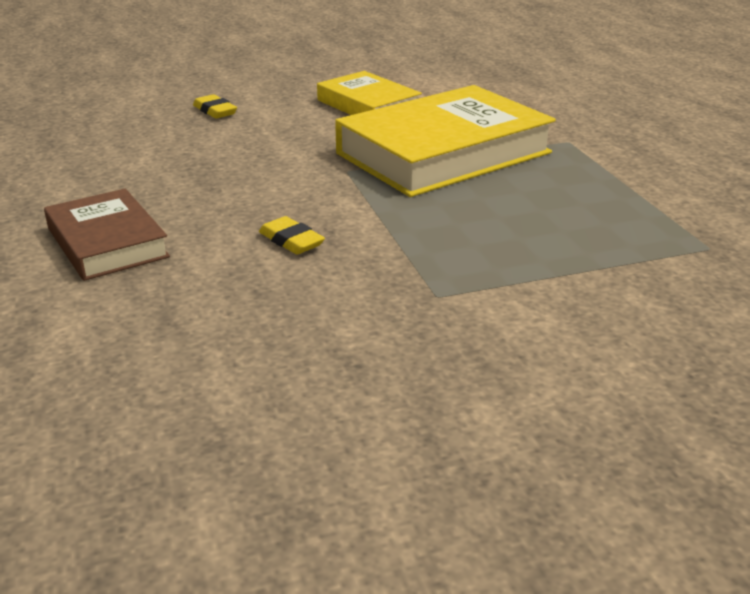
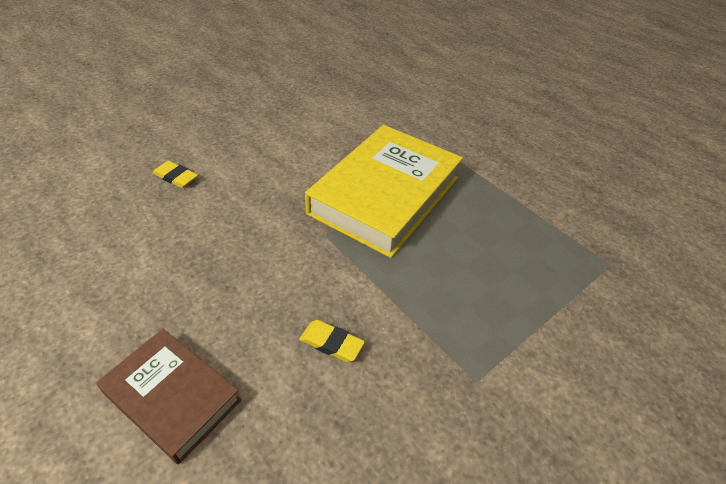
camera: 25 degrees left, 15 degrees up
yellow book [317,71,422,115] -> none

